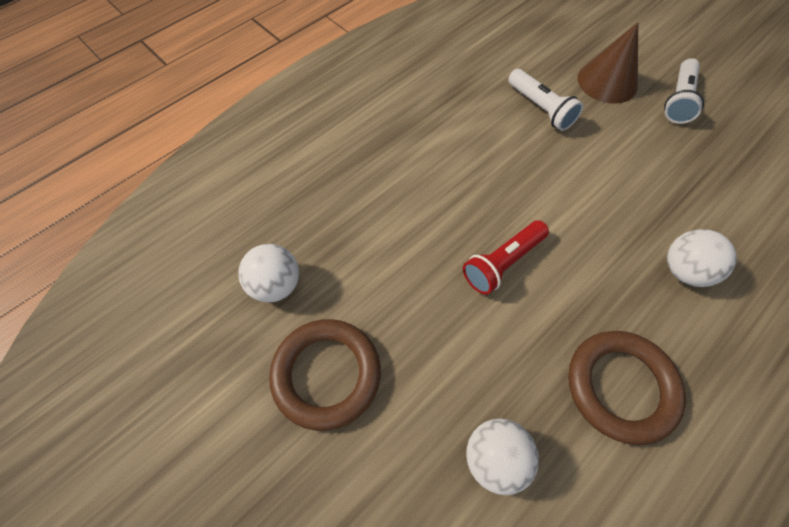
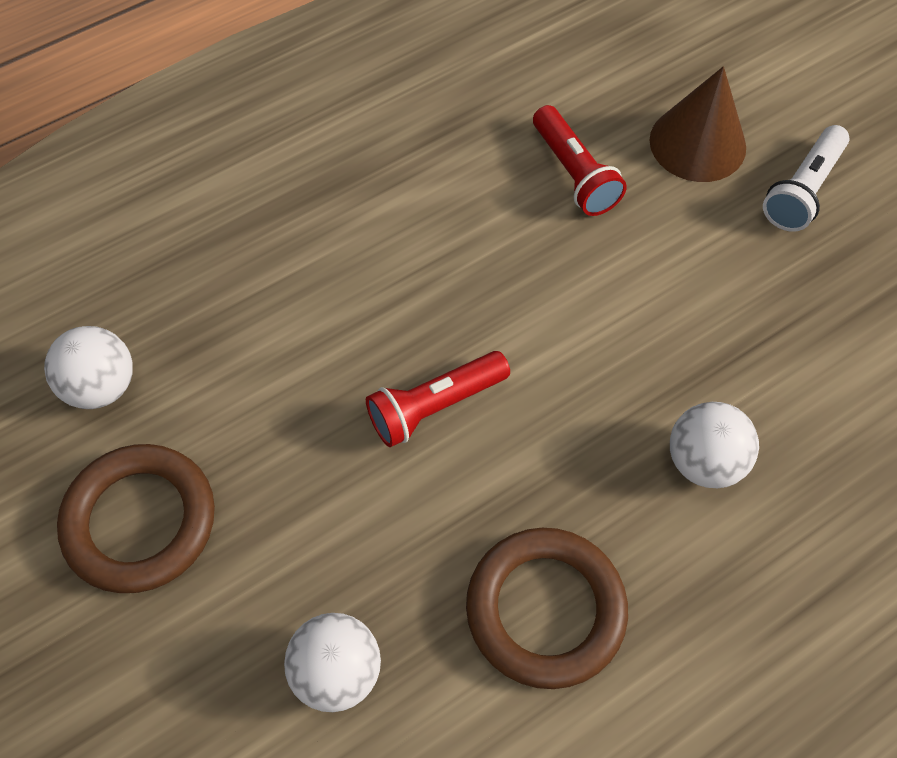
camera: 10 degrees right, 0 degrees up
white flashlight [508,69,584,131] -> red flashlight [533,105,627,216]

